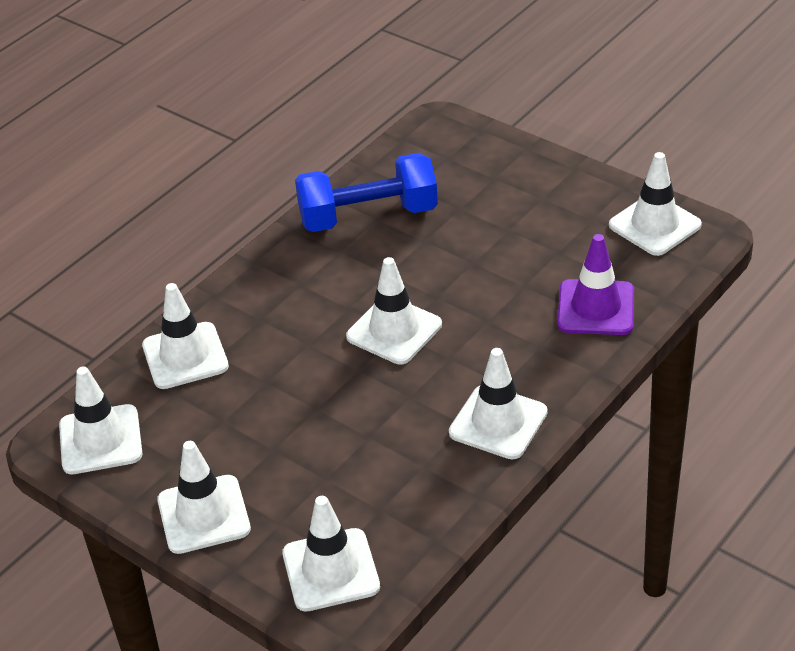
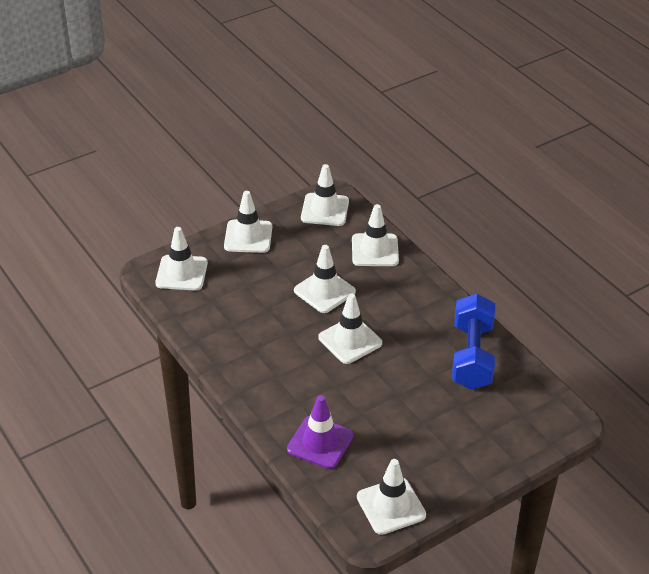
camera: 105 degrees right, 0 degrees up
white traffic cone [449,348,548,459] -> white traffic cone moved to [294,245,356,313]

